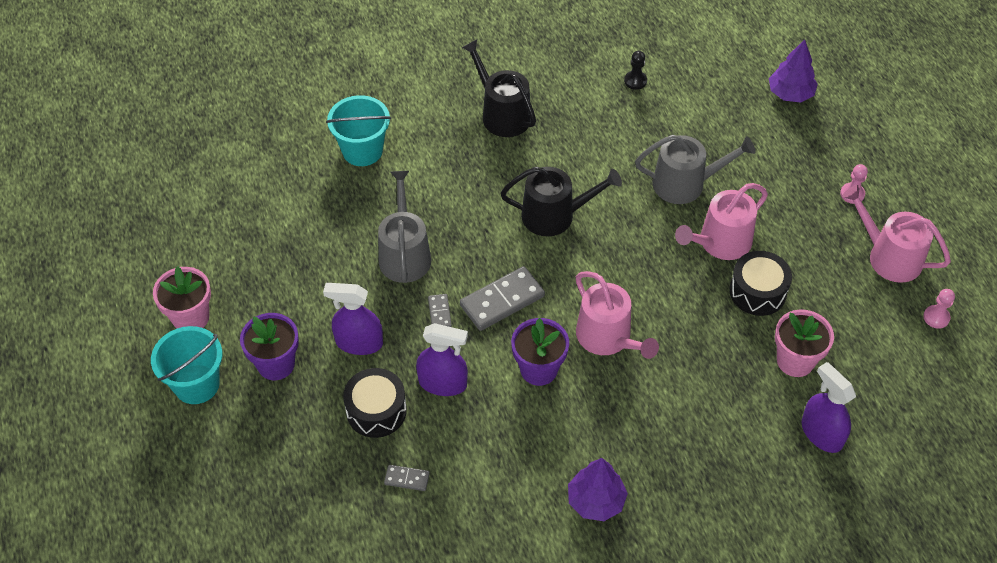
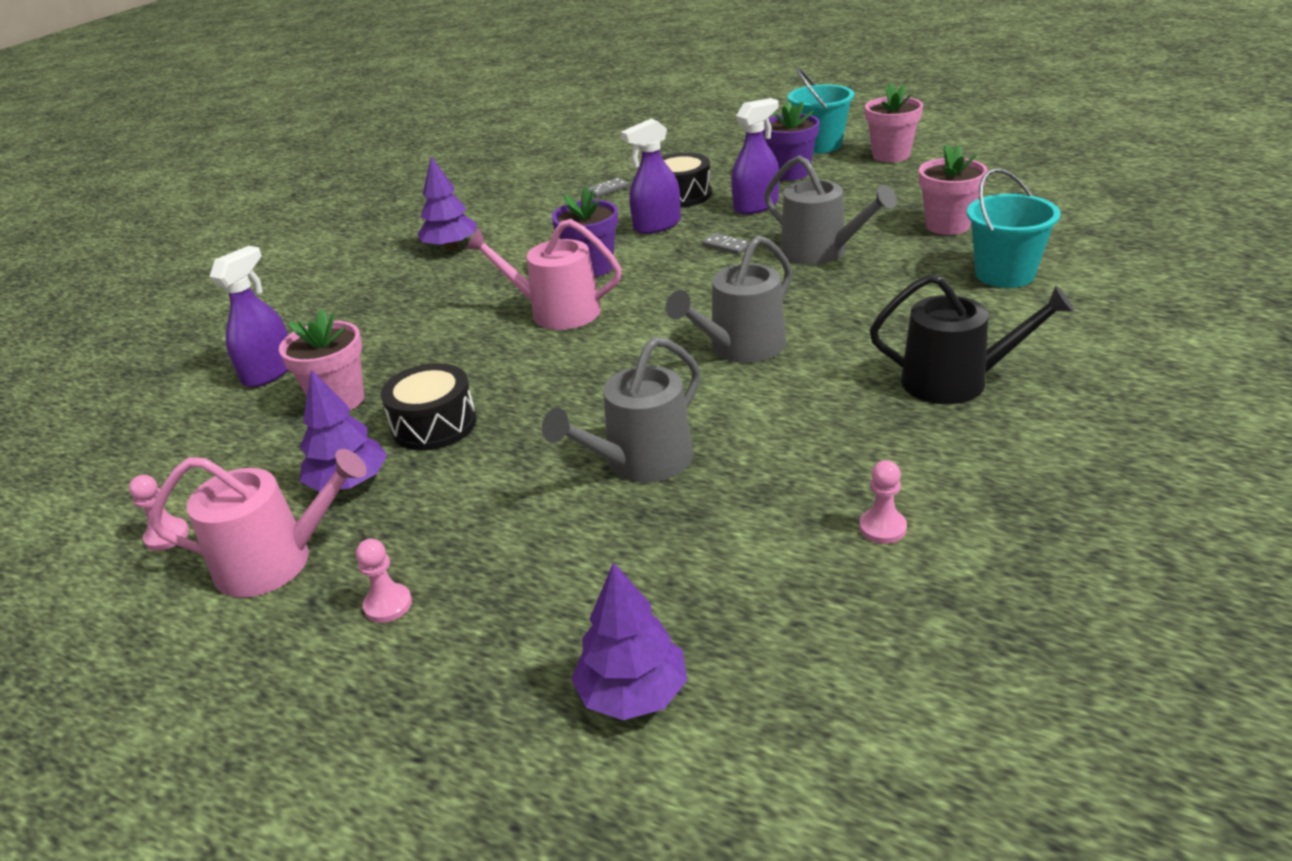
camera: 140 degrees right, 20 degrees down
grey domino [460,266,545,331] -> none
black watering can [501,167,622,236] -> grey watering can [666,235,792,363]
black pawn [624,51,647,90] -> pink pawn [859,460,907,544]
pink watering can [675,183,768,260] -> none
purple spray bottle [802,362,856,453] -> purple spray bottle turned 75 degrees counterclockwise [209,246,288,387]
none -> purple tree [300,370,387,492]
none -> pink flower pot [919,144,988,235]

